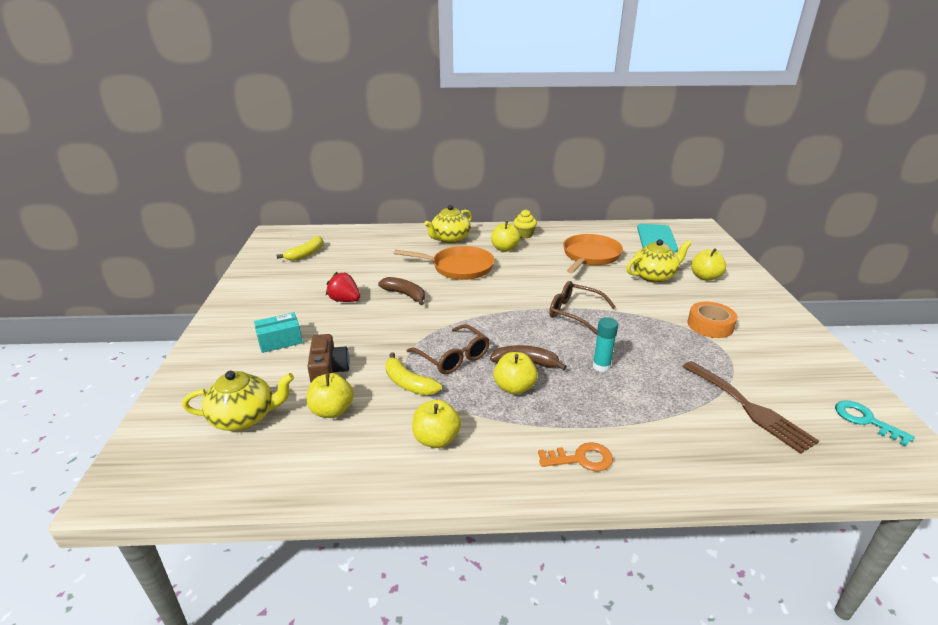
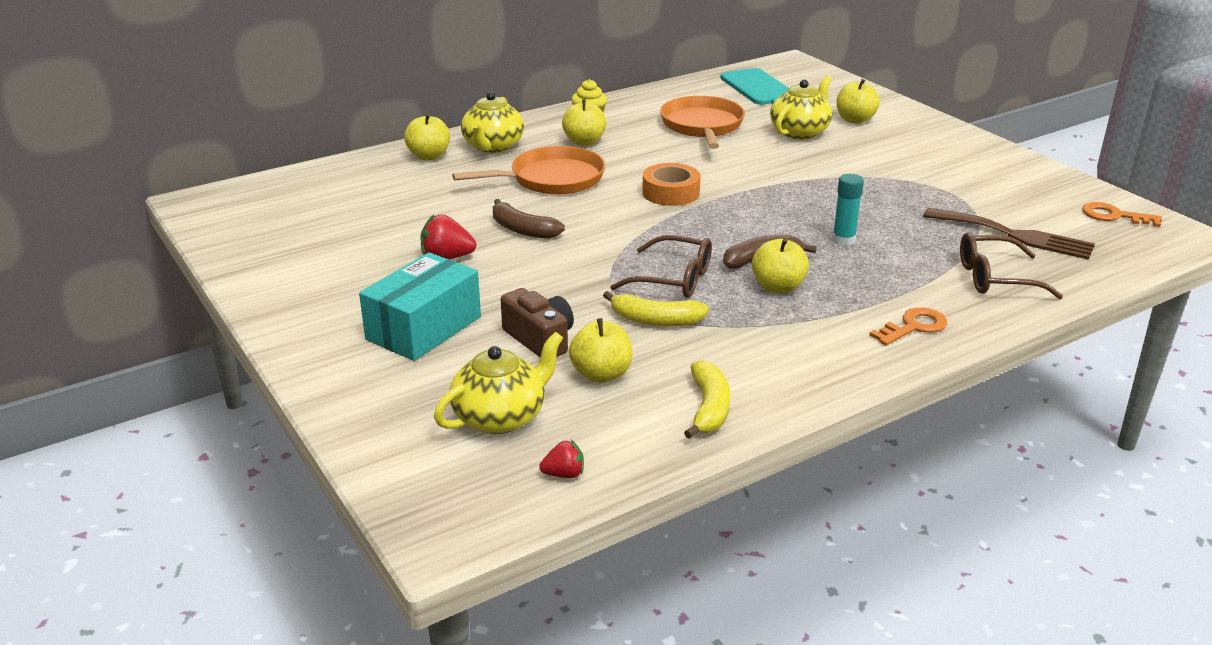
camera: 30 degrees left, 0 degrees up
turquoise box [254,312,303,353] -> turquoise box [359,252,481,361], size x1.62
yellow banana [276,236,324,261] -> yellow banana moved to [684,360,730,439]
brown banana [378,277,425,305] -> brown banana turned 150 degrees counterclockwise [493,199,565,239]
yellow apple [412,400,461,448] -> yellow apple moved to [404,114,450,160]
brown glasses [549,281,616,335] -> brown glasses moved to [960,232,1063,299]
orange tape [687,302,738,338] -> orange tape moved to [642,163,701,206]
turquoise key [835,400,915,447] -> orange key [1082,202,1162,227]
none -> red strawberry [539,440,584,478]

